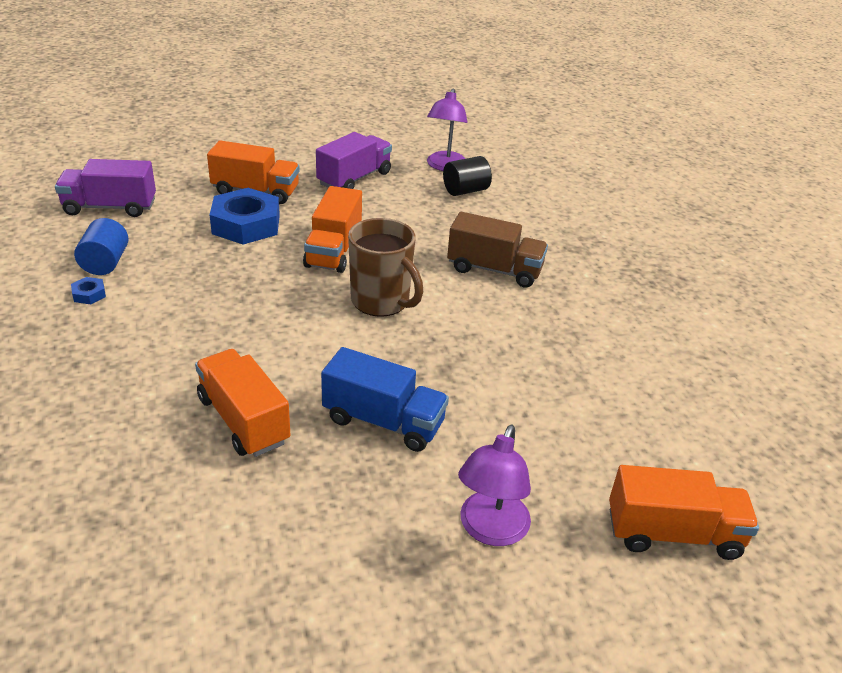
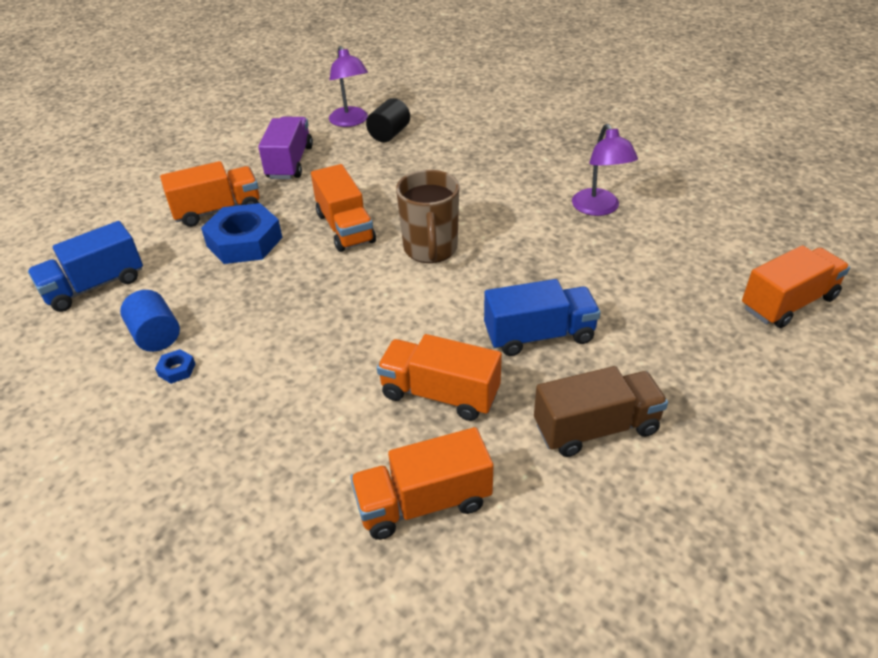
camera: 30 degrees left, 5 degrees up
purple truck [55,159,156,217] -> blue truck [28,221,143,312]
brown mug [348,218,423,317] -> brown mug turned 75 degrees clockwise [396,170,459,263]
brown truck [447,212,548,288] -> brown truck moved to [534,366,668,457]
purple lamp [458,425,531,546] -> purple lamp moved to [572,124,638,216]
none -> orange truck [350,427,494,540]

